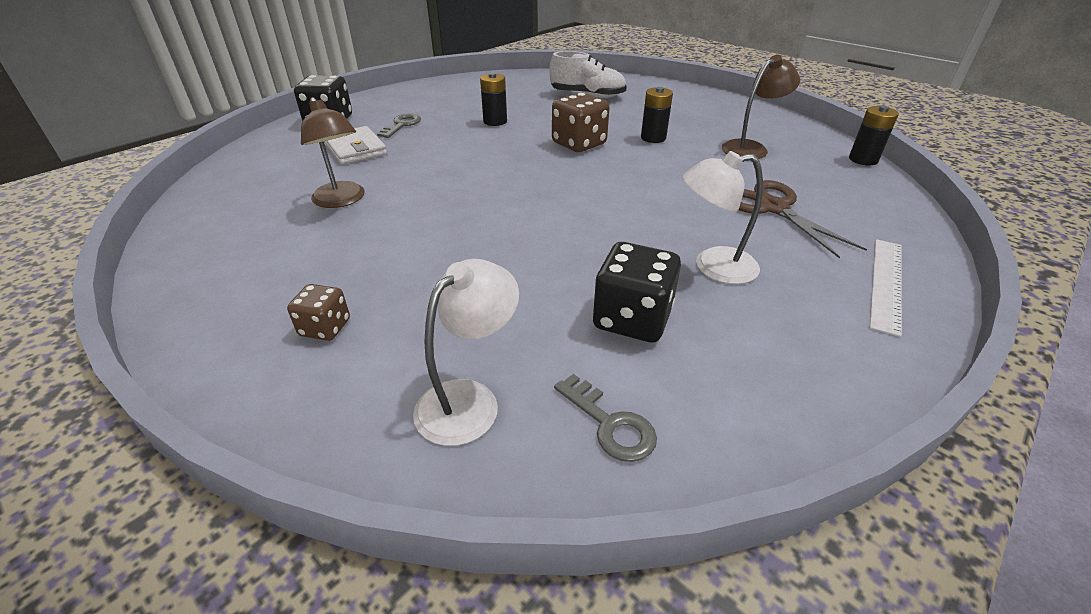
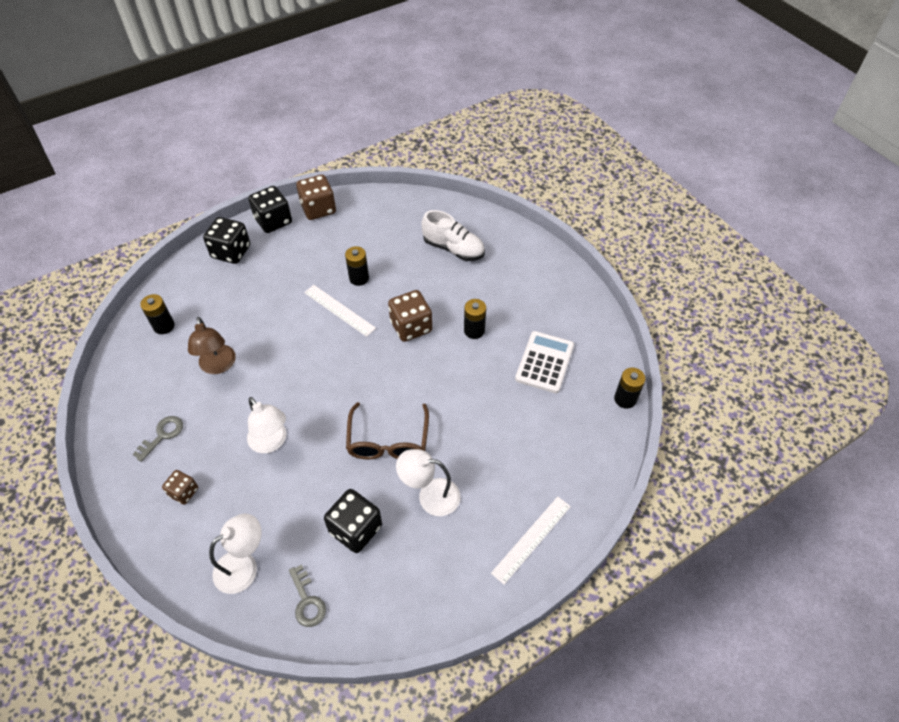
camera: 15 degrees right, 15 degrees up
white wallet [325,126,387,165] -> none
grey key [377,113,421,138] -> grey key moved to [133,416,183,462]
brown lamp [722,55,800,159] -> white calculator [515,331,574,393]
brown scissors [738,180,867,259] -> none
none -> black battery [140,294,175,334]
none -> white lamp [247,397,286,453]
none -> black dice [248,186,292,233]
none -> brown dice [296,175,336,220]
none -> white ruler [304,285,376,337]
none -> brown glasses [346,402,429,459]

